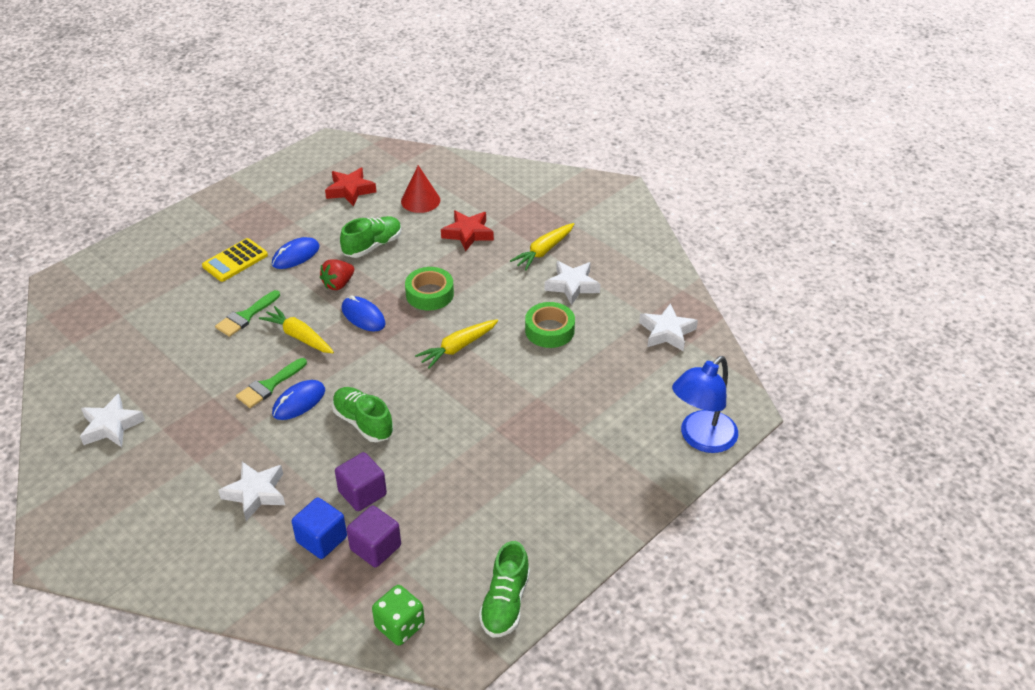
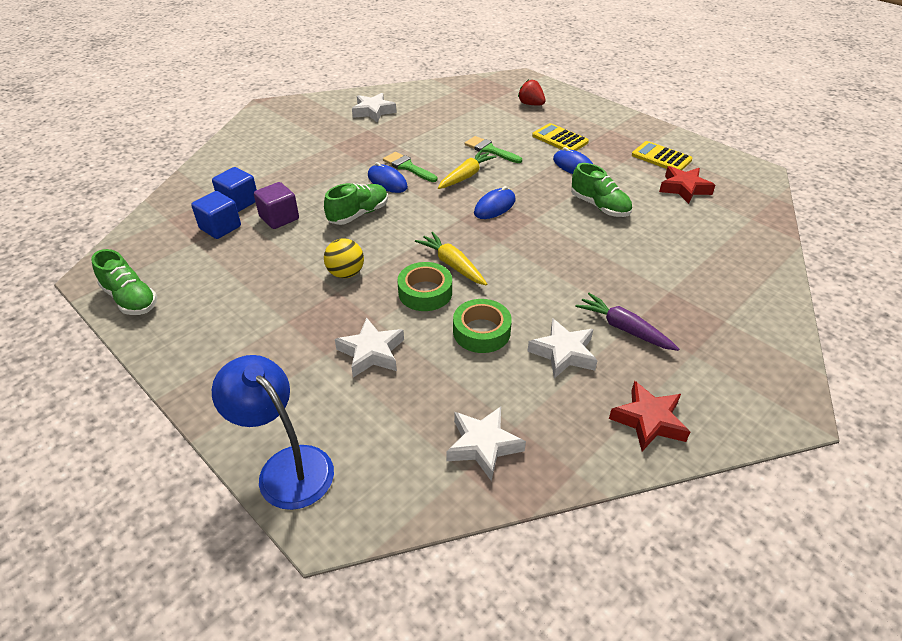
camera: 90 degrees right, 0 degrees up
white star [218,462,285,521] -> white star moved to [335,318,404,377]
red strawberry [320,259,354,290] -> red strawberry moved to [518,80,546,105]
purple cube [347,505,401,567] -> blue cube [191,191,241,239]
green dice [372,585,425,646] -> none
red cone [401,165,440,213] -> none
green tape [405,267,454,310] -> green tape moved to [397,262,452,311]
red star [441,211,494,251] -> red star moved to [609,381,690,452]
green shoe [479,541,530,638] -> green shoe turned 150 degrees counterclockwise [91,249,157,315]
yellow carrot [510,223,574,270] -> purple carrot [575,293,679,351]
none -> yellow ball [324,238,364,278]
none -> yellow calculator [632,141,692,170]

